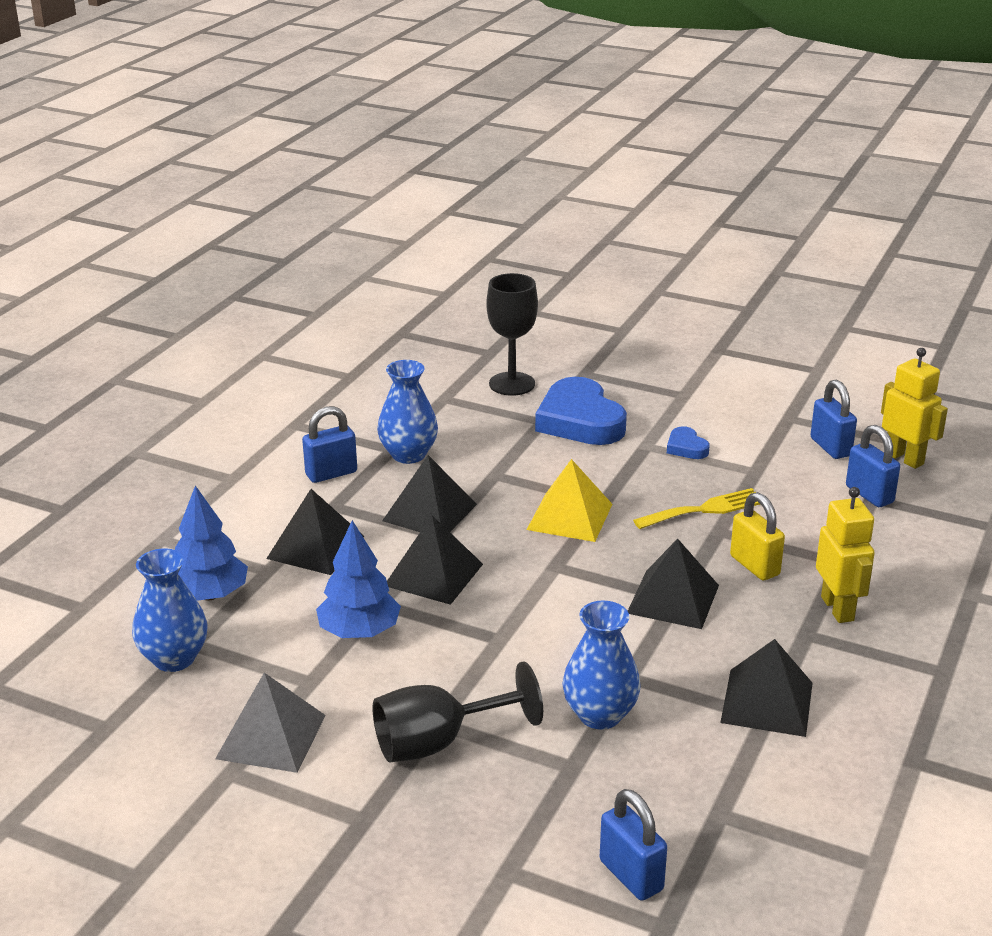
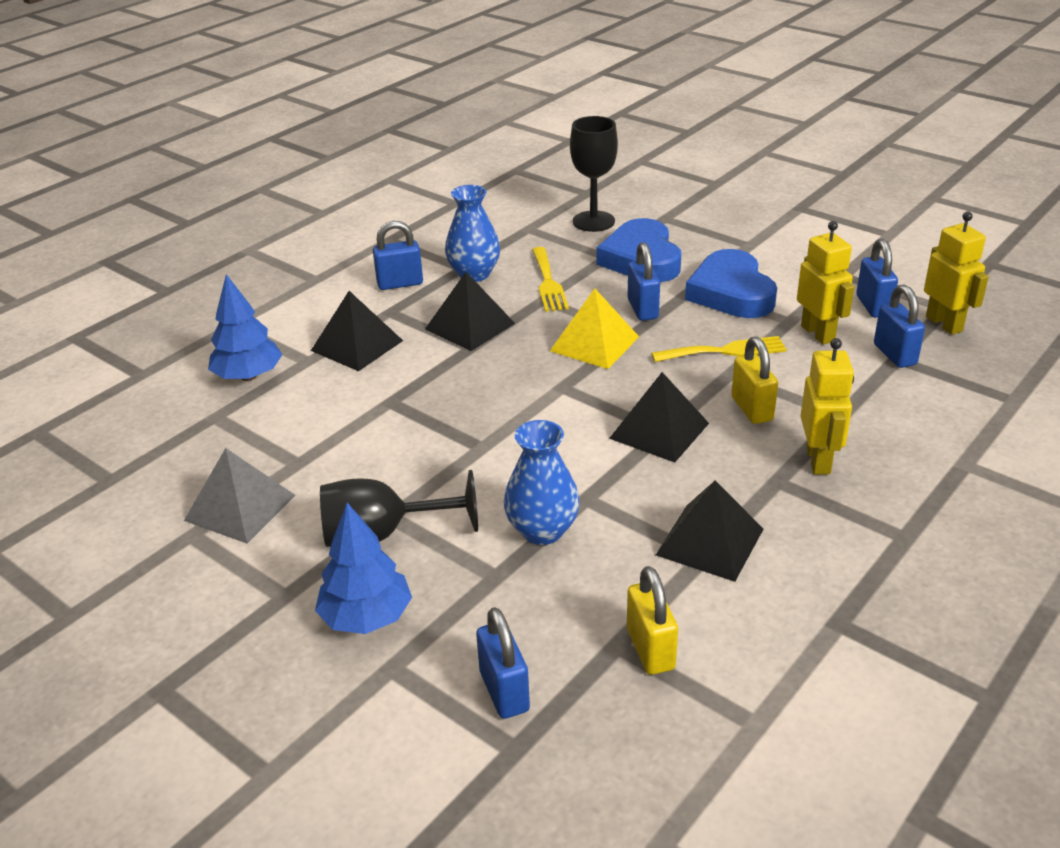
camera: 15 degrees right, 5 degrees up
blue vase [132,548,208,672] -> none
blue tree [316,520,401,638] -> blue tree moved to [315,503,412,634]
black pyramid [387,515,483,605] -> none
blue heart [667,426,710,459] -> blue heart [685,249,777,318], size x2.17
none -> yellow fork [532,247,569,312]
none -> yellow padlock [627,566,678,675]
none -> blue padlock [628,242,660,321]
none -> yellow robot [797,221,854,345]

